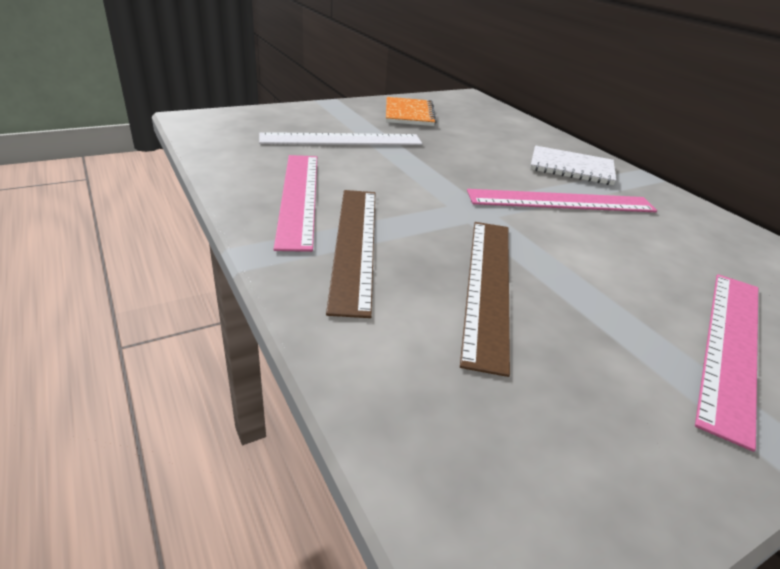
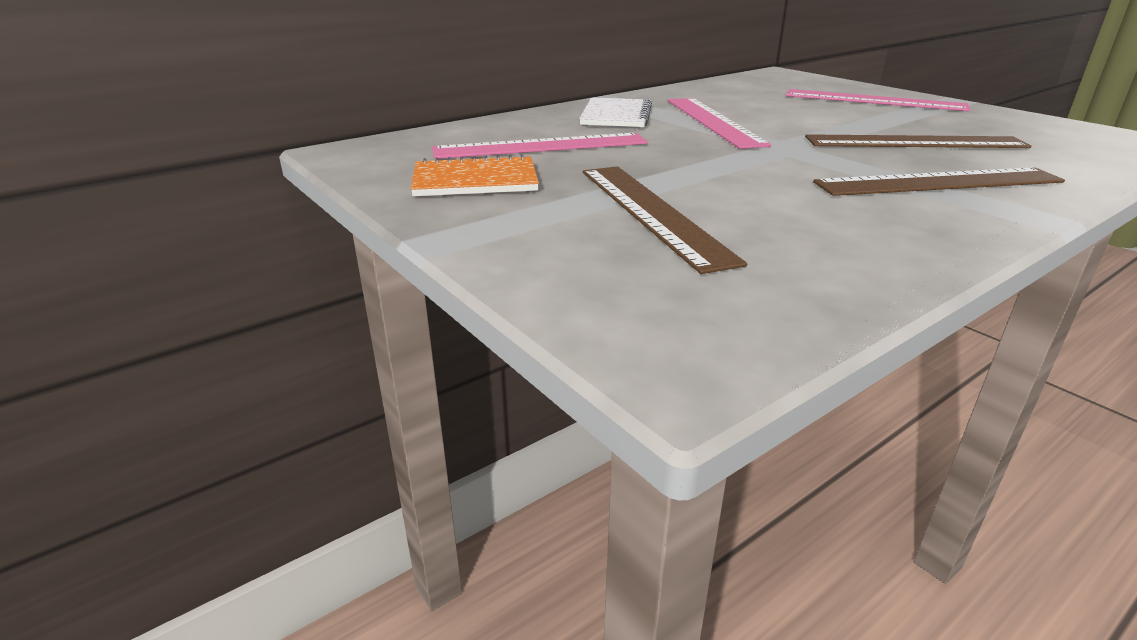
camera: 95 degrees left, 5 degrees down
white ruler [259,132,422,145] -> brown ruler [583,166,747,274]
pink ruler [274,155,317,252] -> pink ruler moved to [432,133,648,159]

